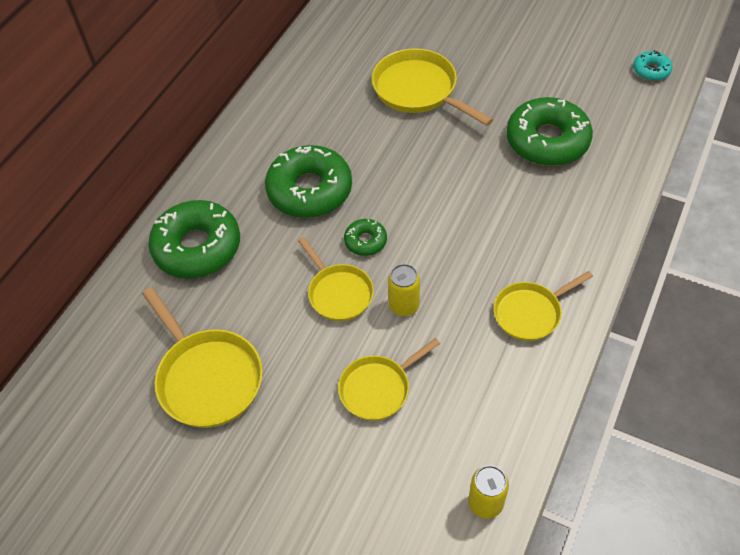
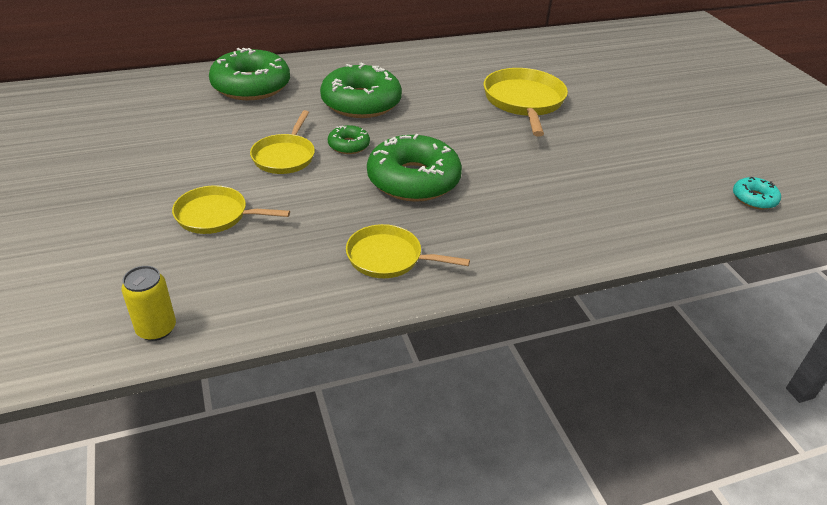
camera: 40 degrees right, 15 degrees down
yellow pan [142,287,263,428] -> none
yellow can [388,264,420,316] -> none
green donut [506,97,593,166] -> green donut moved to [367,134,462,202]

